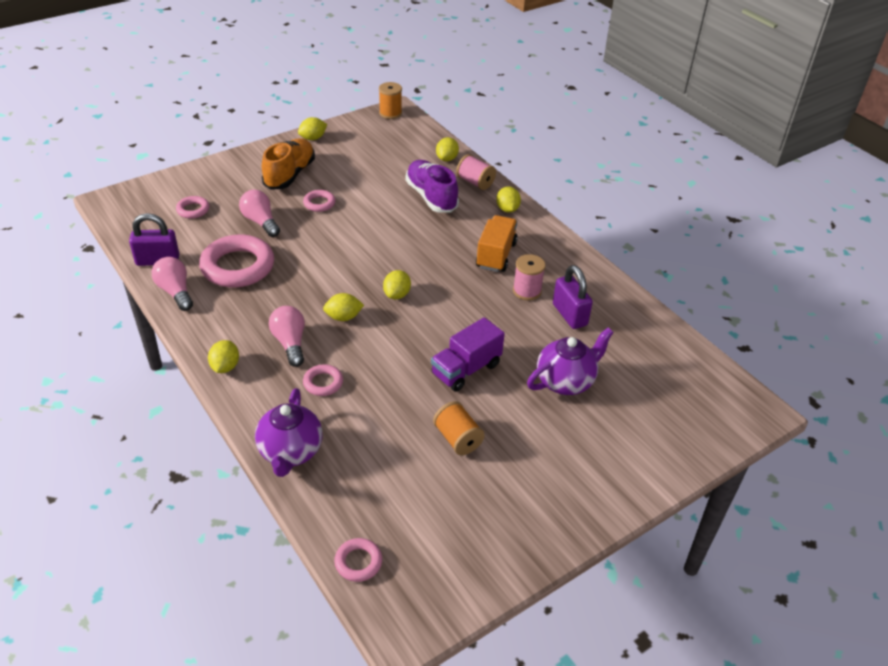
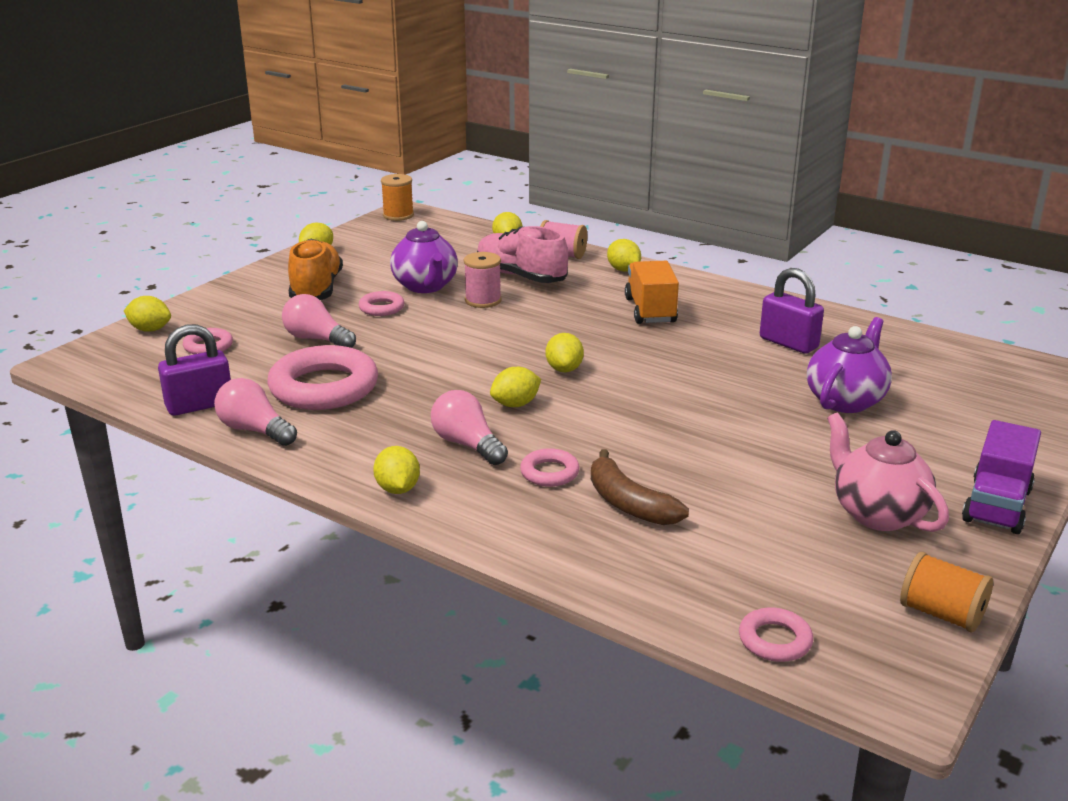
camera: 20 degrees left, 15 degrees down
purple teapot [255,388,323,477] -> purple teapot moved to [390,221,458,293]
purple shoe [405,160,459,213] -> pink shoe [477,226,568,283]
purple truck [431,317,505,392] -> purple truck moved to [962,420,1041,534]
orange spool [433,401,485,455] -> orange spool moved to [900,552,993,632]
pink spool [513,254,546,300] -> pink spool moved to [464,252,502,308]
none -> yellow lemon [124,296,171,332]
none -> brown banana [591,449,689,525]
none -> pink teapot [827,413,949,532]

